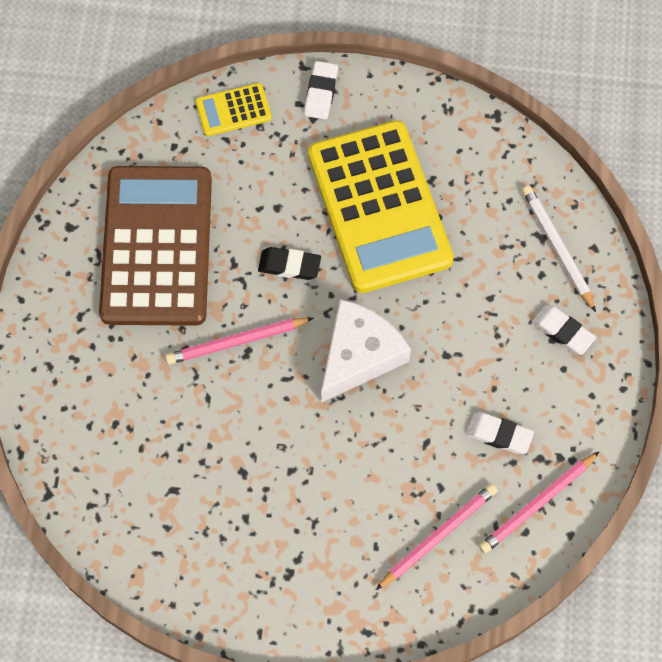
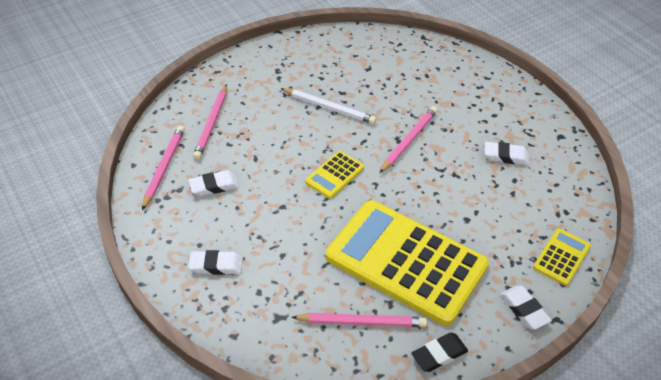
camera: 140 degrees right, 20 degrees down
brown calculator [99,166,212,326] -> white eraser [485,142,529,165]
black eraser [258,247,321,280] -> black eraser moved to [411,333,468,372]
white cheese [321,299,411,403] -> yellow calculator [305,151,364,199]
white pencil [522,186,596,312] -> white pencil moved to [281,88,376,124]
none -> pink pencil [291,313,427,327]

